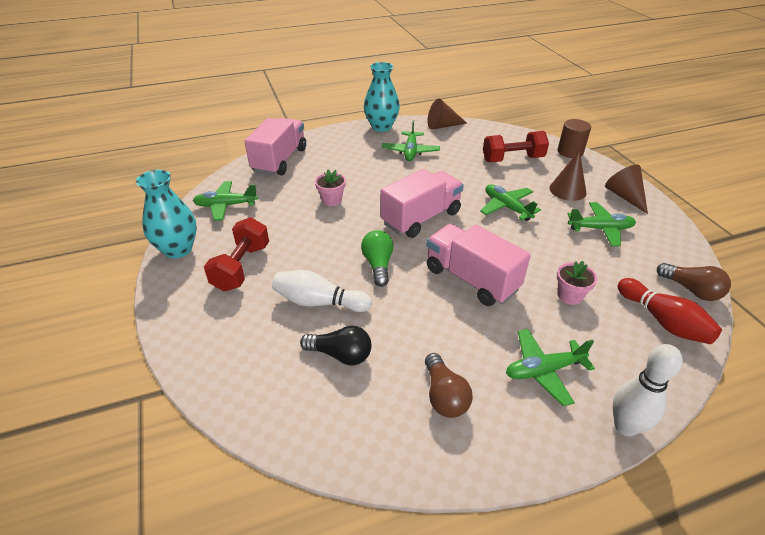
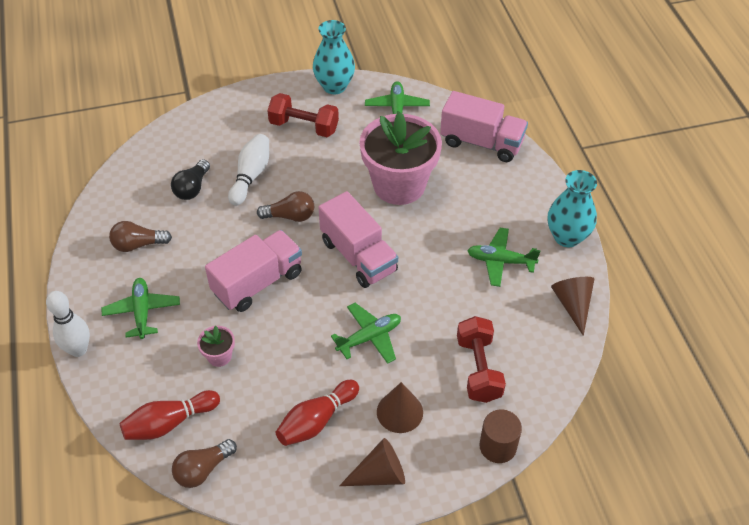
camera: 95 degrees right, 10 degrees up
pink flower pot [315,169,346,206] -> pink flower pot [359,112,442,205], size x2.47
green light bulb [361,230,394,287] -> brown light bulb [257,191,314,222]
green plane [568,202,636,246] -> red bowling pin [276,380,359,446]

